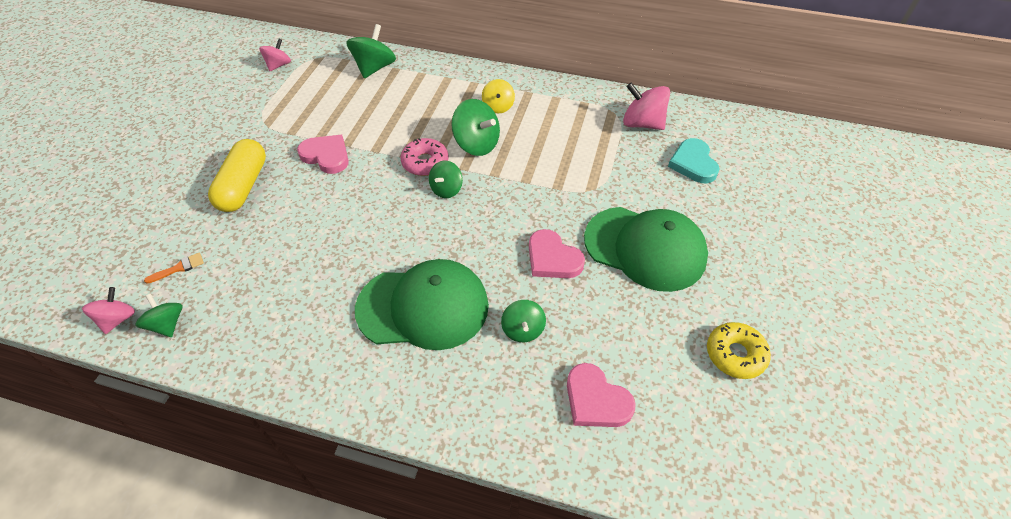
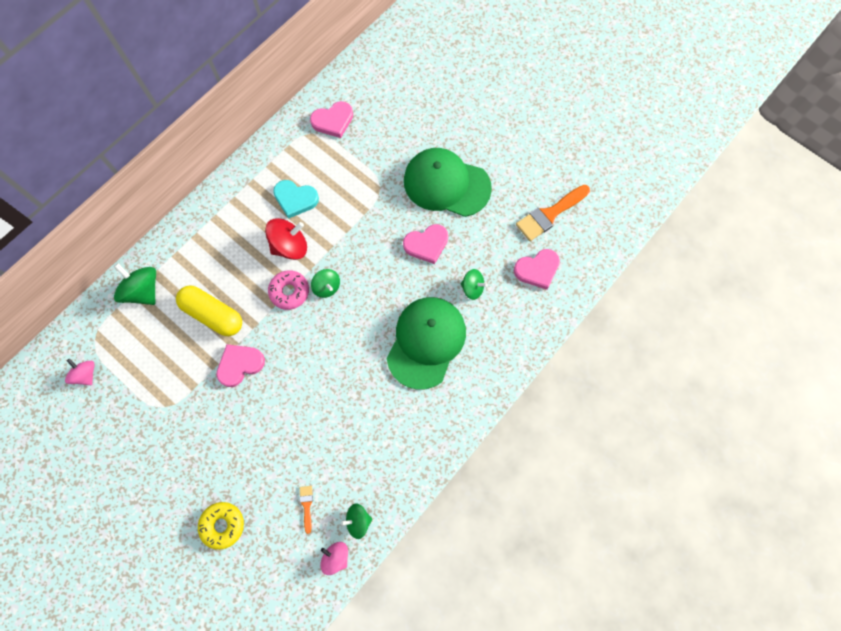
camera: 65 degrees left, 20 degrees up
yellow capsule [208,139,266,212] -> yellow capsule moved to [176,286,242,336]
green spinning top [451,99,500,156] -> red spinning top [265,218,307,260]
yellow spinning top [482,79,515,114] -> none
green cap [584,207,708,292] -> green cap turned 120 degrees counterclockwise [404,148,492,217]
pink spinning top [623,82,670,130] -> pink heart [310,101,353,138]
turquoise heart [668,138,720,183] -> turquoise heart moved to [273,180,319,219]
yellow donut [707,322,771,379] -> yellow donut moved to [198,502,244,550]
none -> orange brush [516,185,590,241]

